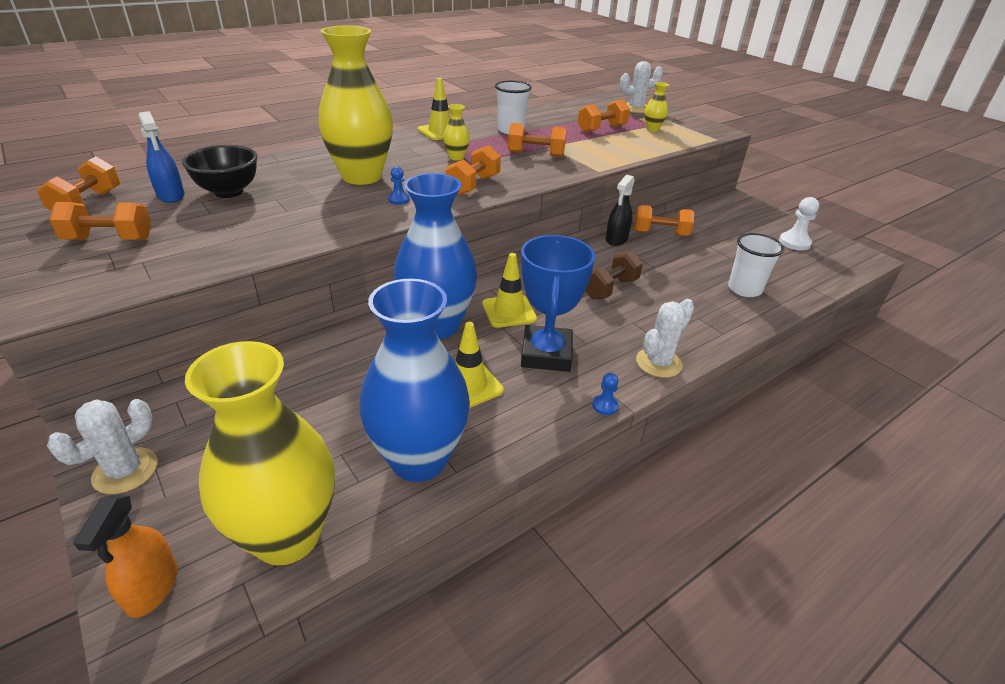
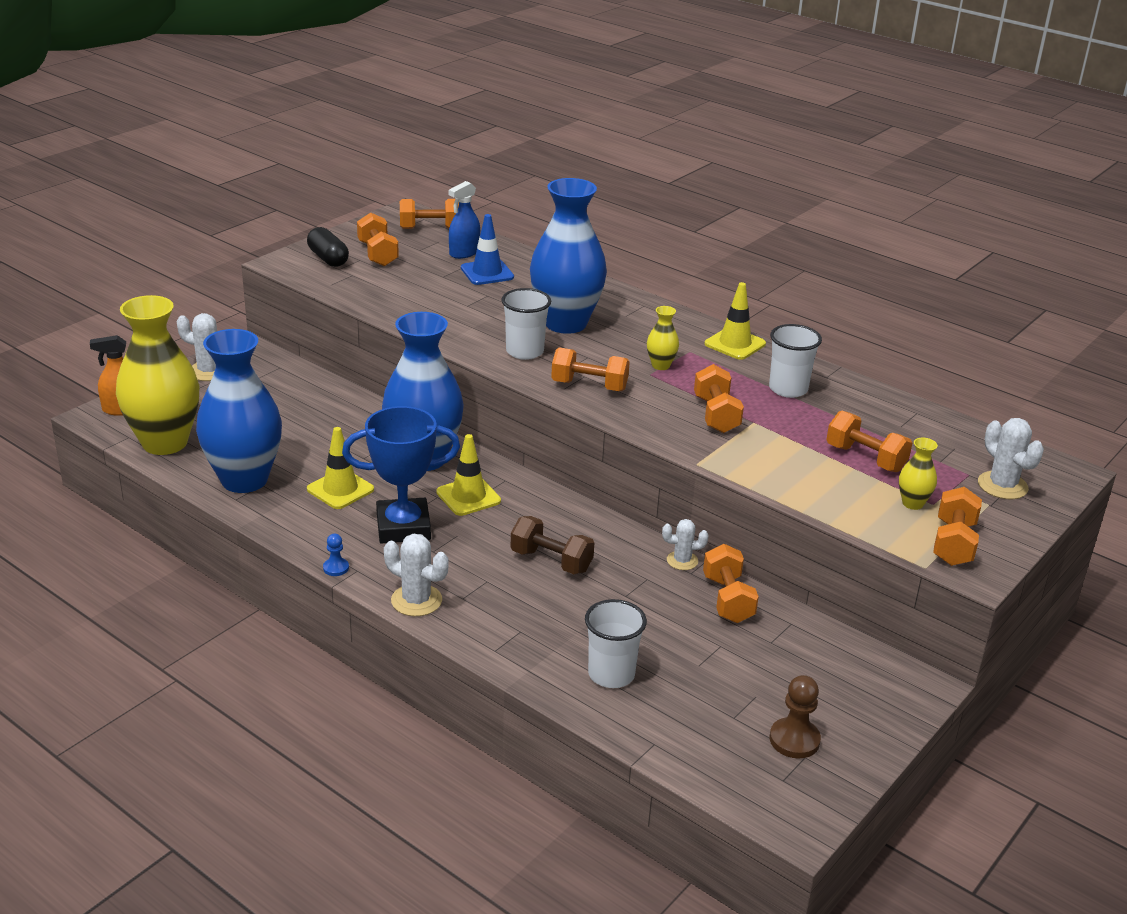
camera: 75 degrees right, 5 degrees down
black bowl [182,145,257,198] -> blue traffic cone [461,214,514,285]
yellow vase [318,26,393,185] -> blue vase [530,178,607,334]
blue pawn [388,167,410,205] -> white cup [501,288,551,360]
black spray bottle [606,175,635,246] -> white cactus [662,519,709,570]
white pawn [779,197,819,250] -> brown pawn [770,675,821,758]
none -> black capsule [307,227,349,267]
none -> orange dumbbell [933,487,982,566]

